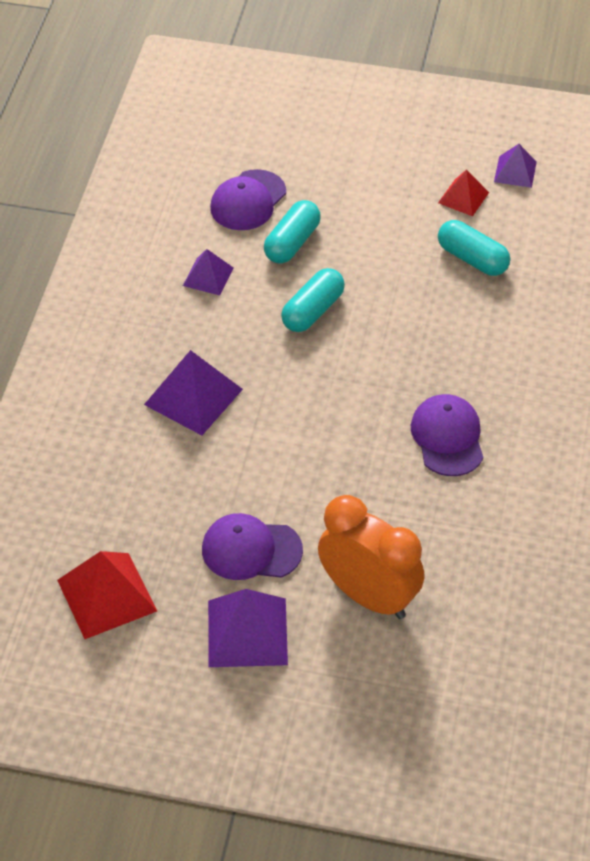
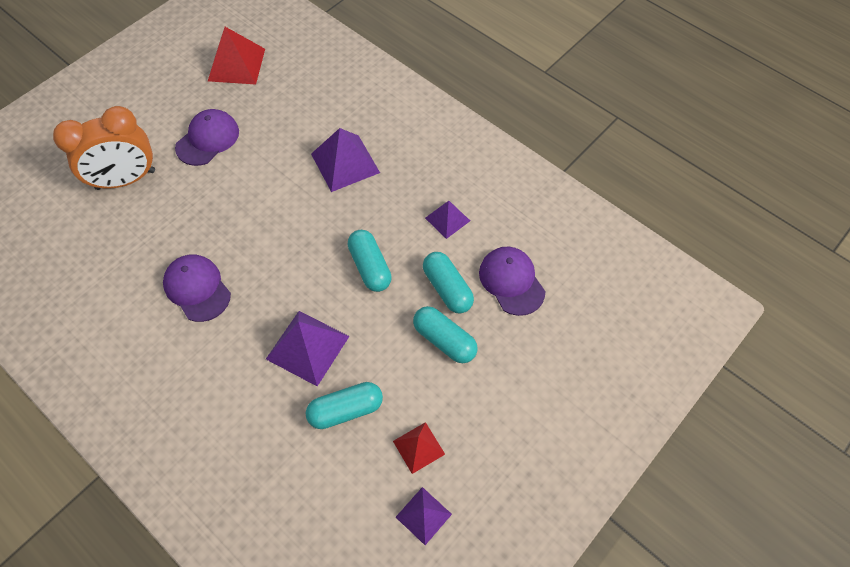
camera: 120 degrees right, 10 degrees up
purple pyramid [208,589,288,667] -> purple pyramid moved to [266,311,349,386]
purple cap [411,394,483,476] -> purple cap turned 150 degrees counterclockwise [163,254,231,322]
none -> turquoise capsule [413,306,478,363]

